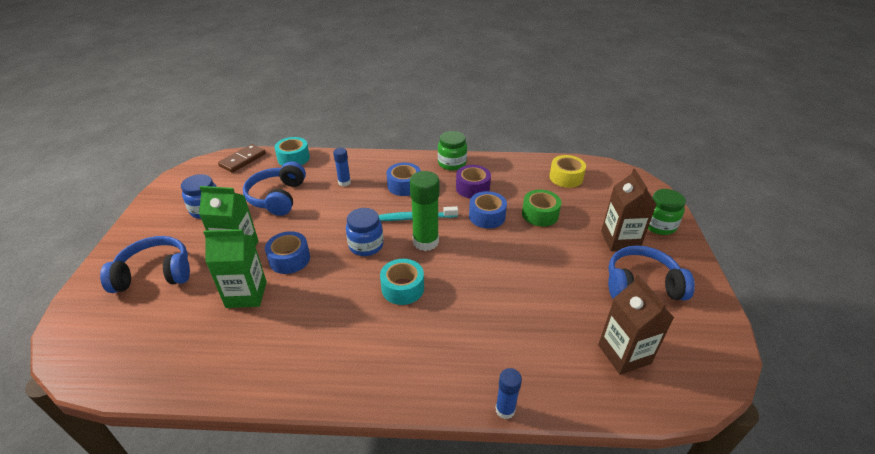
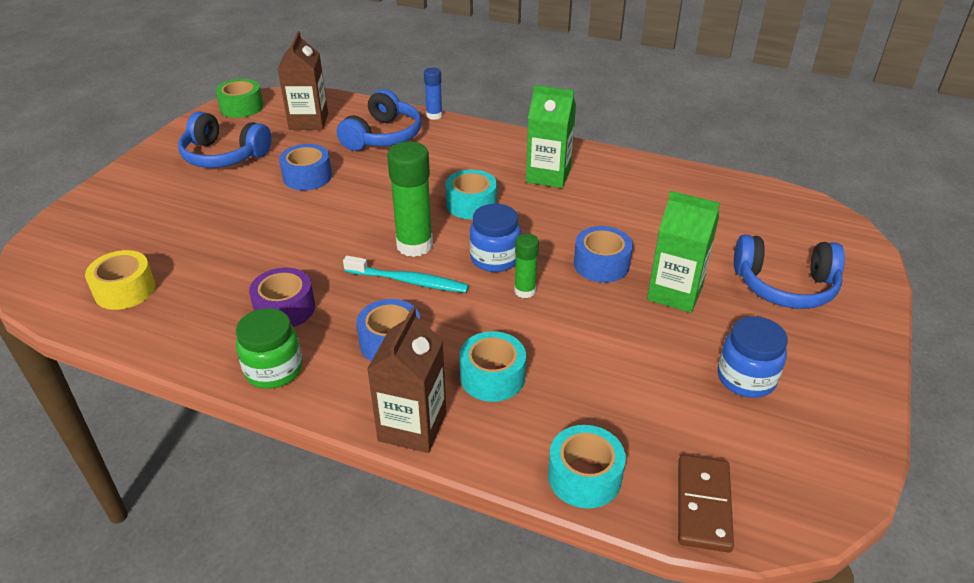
camera: 160 degrees left, 0 degrees up
green carton [203,229,267,308] -> green carton moved to [526,85,576,188]
brown domino [218,144,266,173] -> brown domino turned 45 degrees counterclockwise [678,455,734,553]
blue headphones [243,161,306,216] -> blue headphones moved to [337,89,422,151]
blue glue stick [333,148,351,187] -> turquoise tape [459,331,526,402]
blue tape [469,191,507,229] -> blue tape moved to [279,144,332,191]
green tape [522,190,561,227] -> green tape moved to [215,79,264,118]
brown carton [601,169,657,251] -> brown carton moved to [367,307,446,453]
green jar [648,189,686,235] -> none
none -> green glue stick [514,233,539,298]

